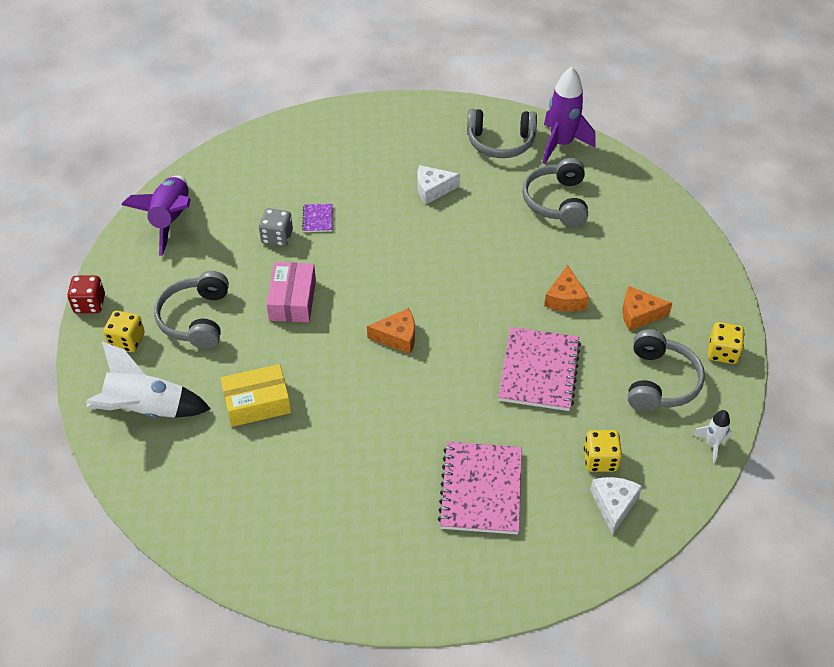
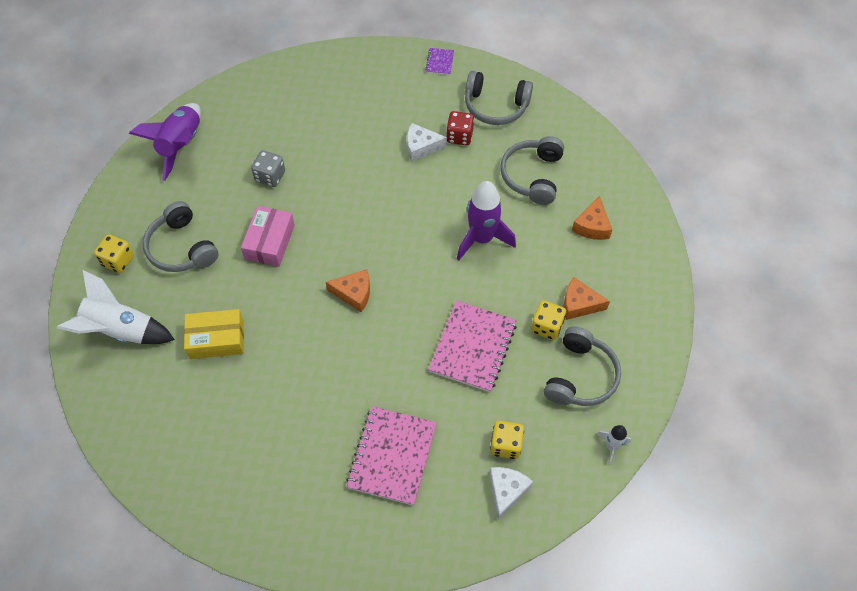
camera: 10 degrees right, 10 degrees up
red dice [67,276,105,313] -> red dice moved to [446,111,474,145]
grey headphones [154,271,229,349] -> grey headphones turned 45 degrees counterclockwise [143,201,219,272]
purple notebook [302,204,332,232] -> purple notebook moved to [425,48,454,75]
purple rocket [543,67,596,164] -> purple rocket moved to [457,181,516,261]
orange cheese [544,265,589,312] -> orange cheese moved to [572,196,612,240]
yellow dice [708,322,745,364] -> yellow dice moved to [531,300,566,340]

